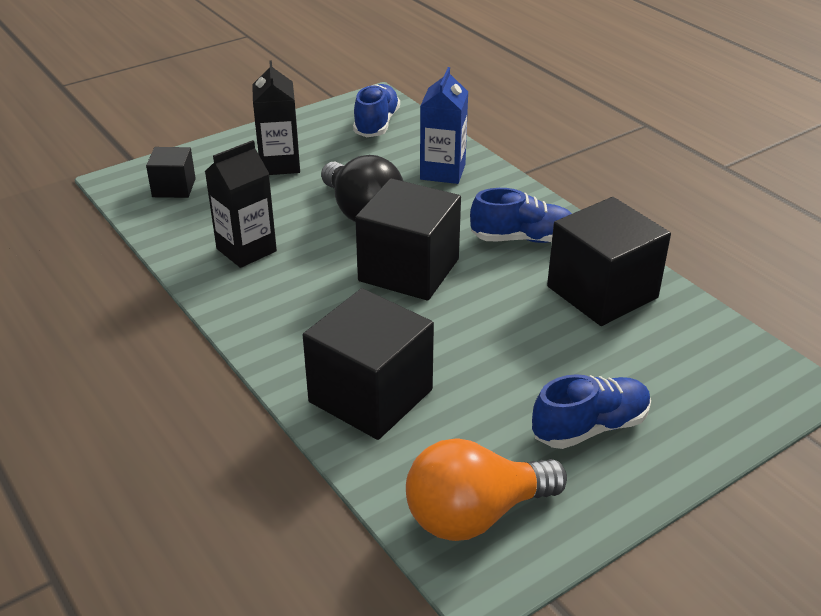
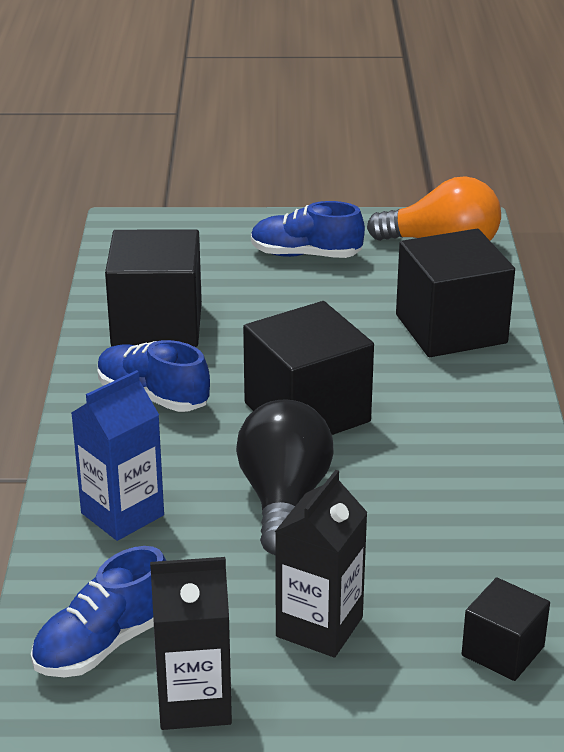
camera: 145 degrees left, 5 degrees down
black carton [205,140,277,268] -> black carton moved to [150,557,232,730]

